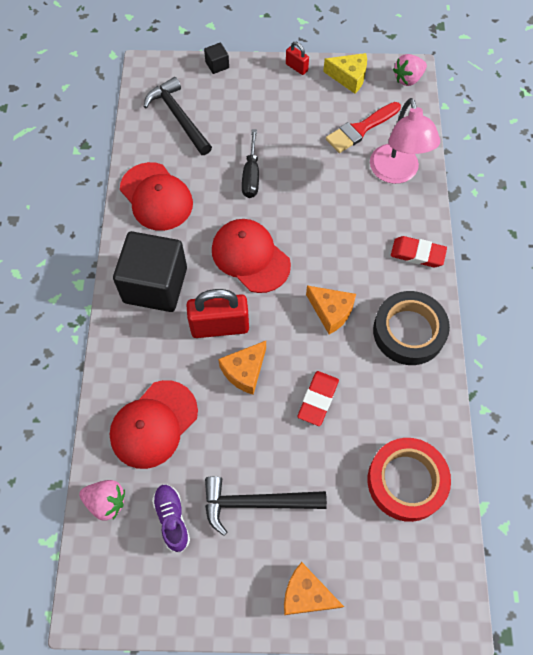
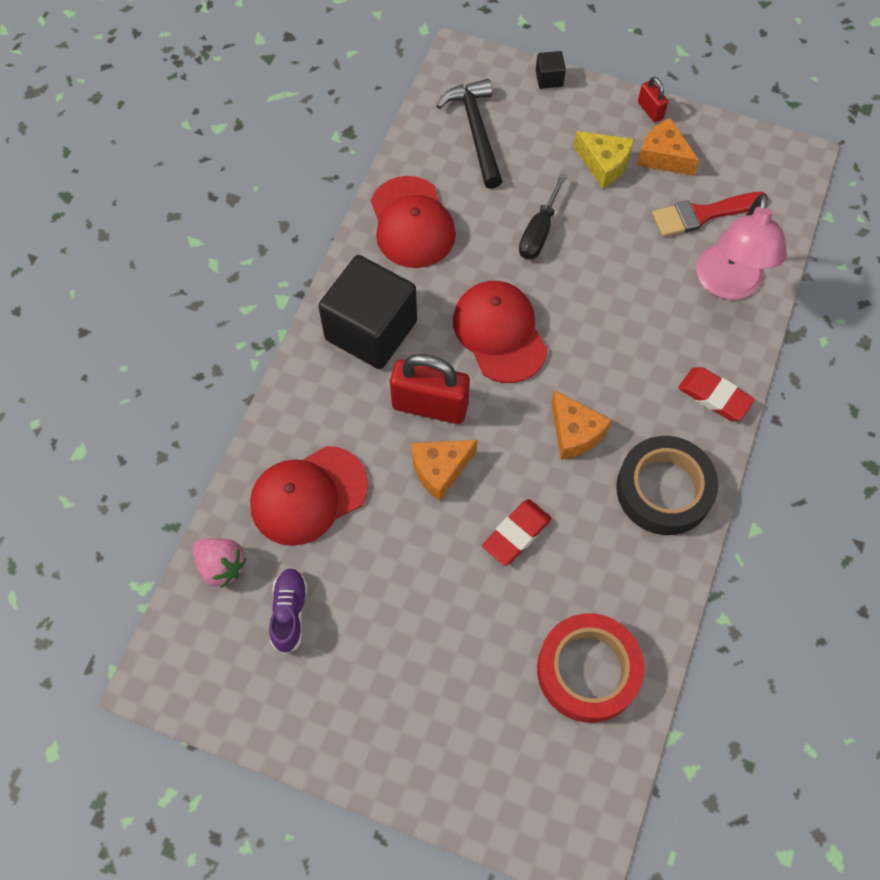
camera: 20 degrees right, 0 degrees up
black hammer [205,476,327,536] -> none
orange cheese [284,562,344,615] -> orange cheese moved to [637,118,699,176]
yellow cheese [323,53,367,94] -> yellow cheese moved to [574,131,634,188]
pink strawberry [393,54,427,86] -> none

